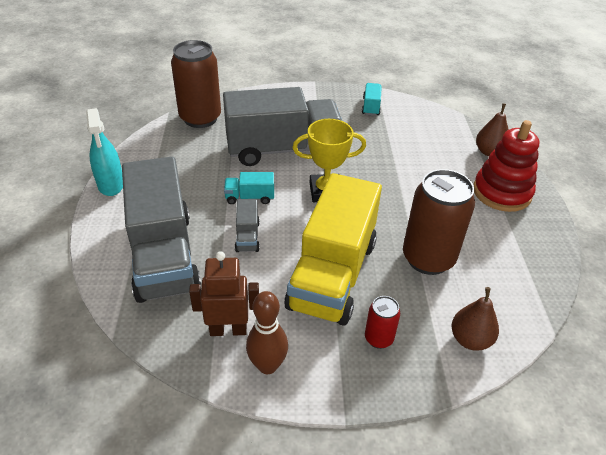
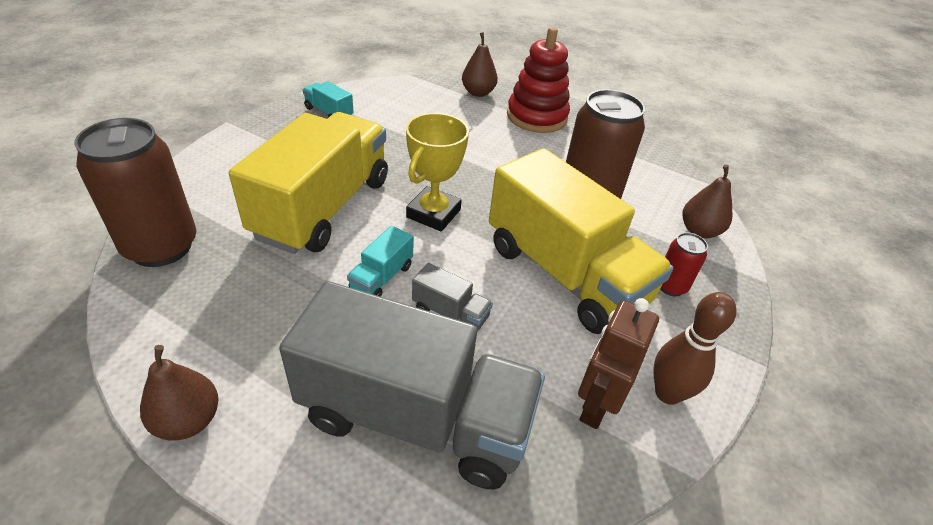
camera: 60 degrees left, 0 degrees up
turquoise spray bottle [86,108,123,196] -> brown pear [140,345,219,441]
grey truck [223,87,342,166] -> yellow truck [229,112,388,254]

